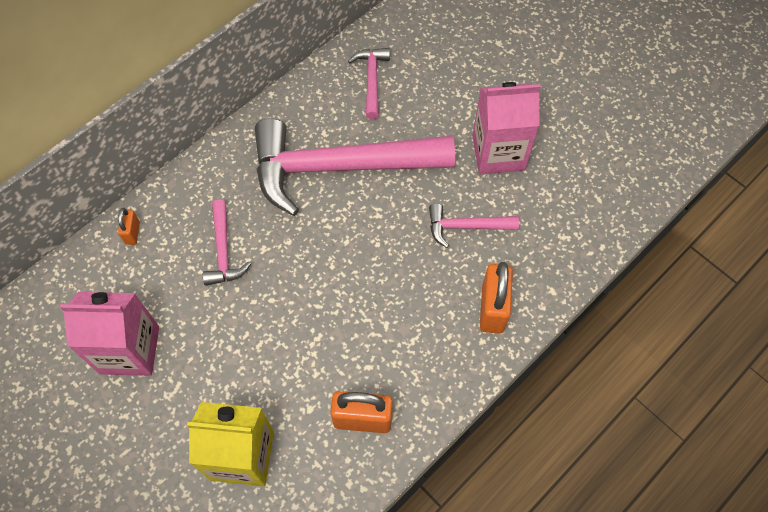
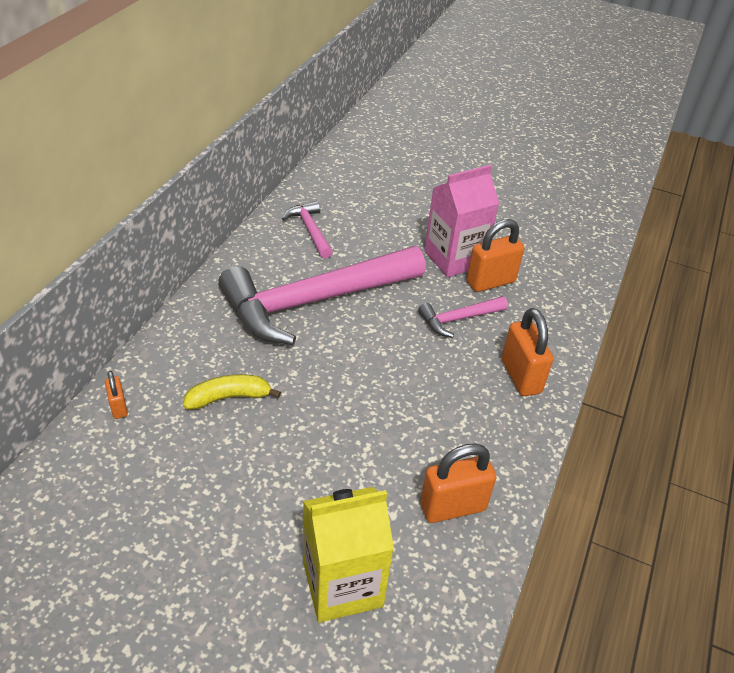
camera: 25 degrees left, 20 degrees down
pink carton [60,292,159,376] -> none
pink hammer [203,200,251,286] -> yellow banana [183,374,281,409]
none -> orange padlock [467,219,524,292]

